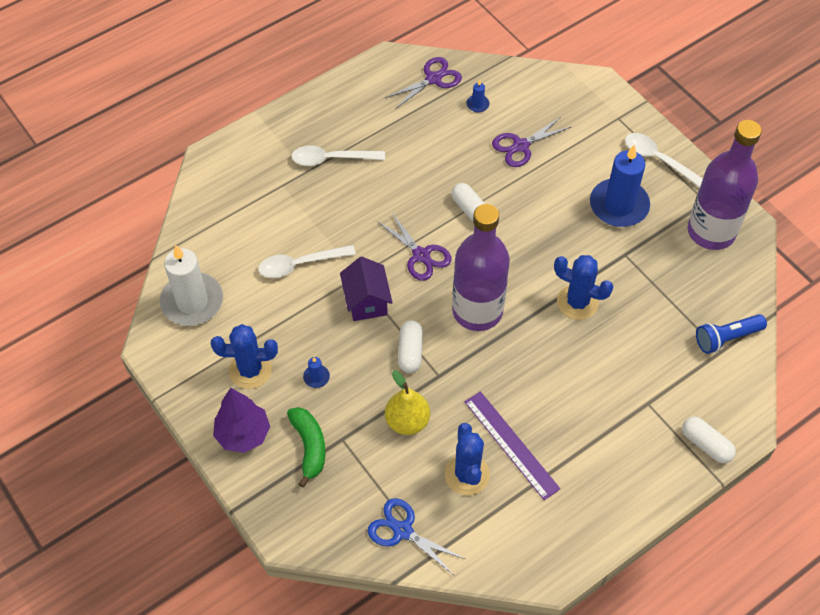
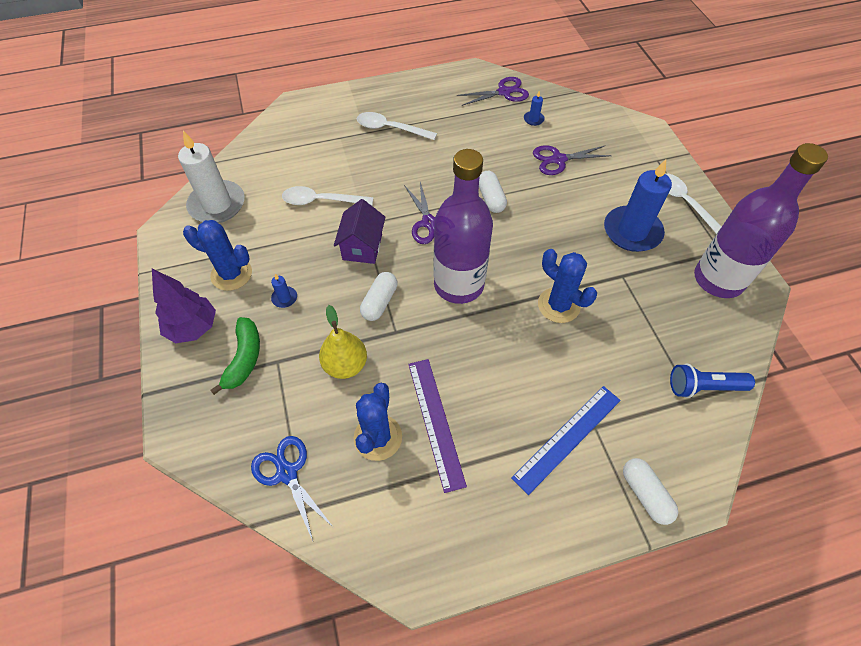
camera: 20 degrees right, 0 degrees up
none -> blue ruler [512,386,621,495]

